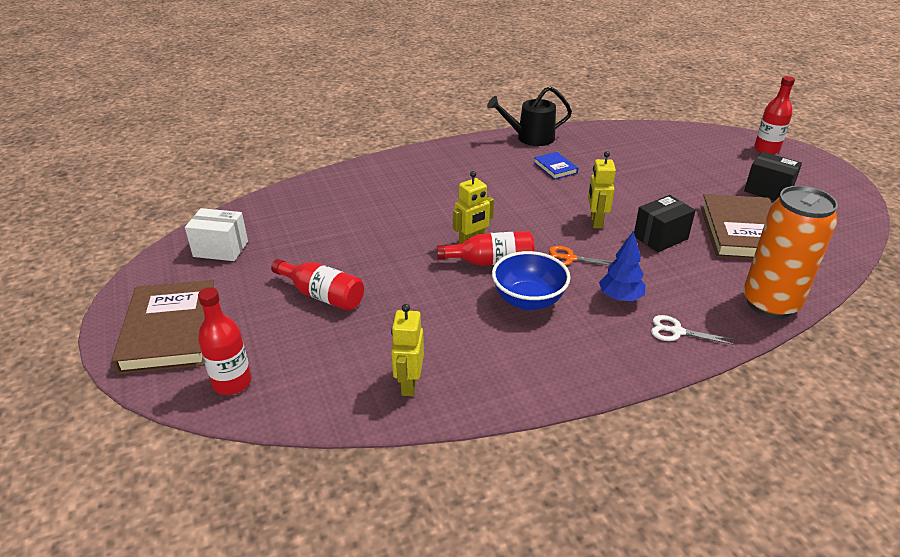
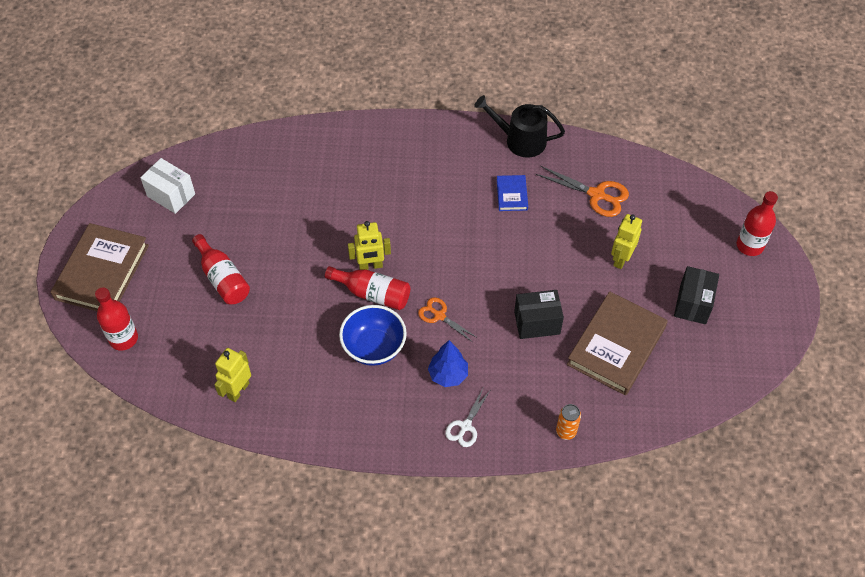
camera: 25 degrees right, 20 degrees up
yellow robot [588,151,616,228] -> yellow robot moved to [611,214,642,269]
white scissors [651,315,736,345] -> white scissors turned 105 degrees counterclockwise [445,389,490,447]
orange can [743,186,838,319] -> orange can [556,404,581,440], size x0.41
black box [744,152,802,201] -> black box turned 45 degrees clockwise [674,266,719,324]
none -> orange scissors [536,166,629,217]

